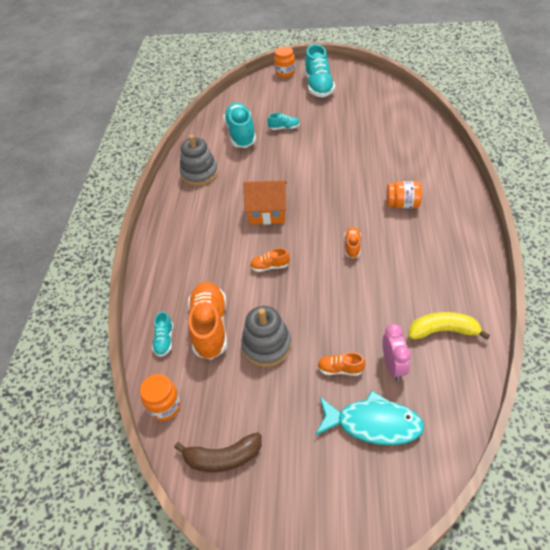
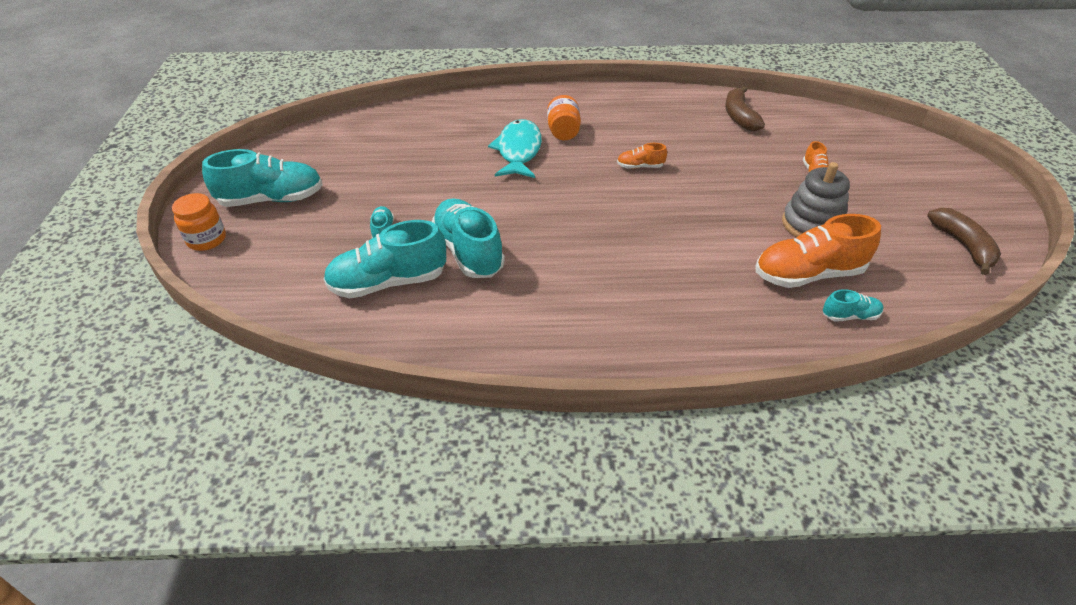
camera: 100 degrees left, 5 degrees down
orange jar [140,374,181,421] -> none
grey stacking toy [180,135,218,186] -> none
orange house [244,180,287,225] -> none
orange shoe [250,248,290,272] -> none
turquoise fish [315,390,424,445] -> turquoise fish moved to [488,119,542,178]
pink clock [382,324,411,381] -> none
yellow banana [409,312,490,340] -> brown banana [725,87,765,131]
none -> turquoise shoe [432,198,505,278]

